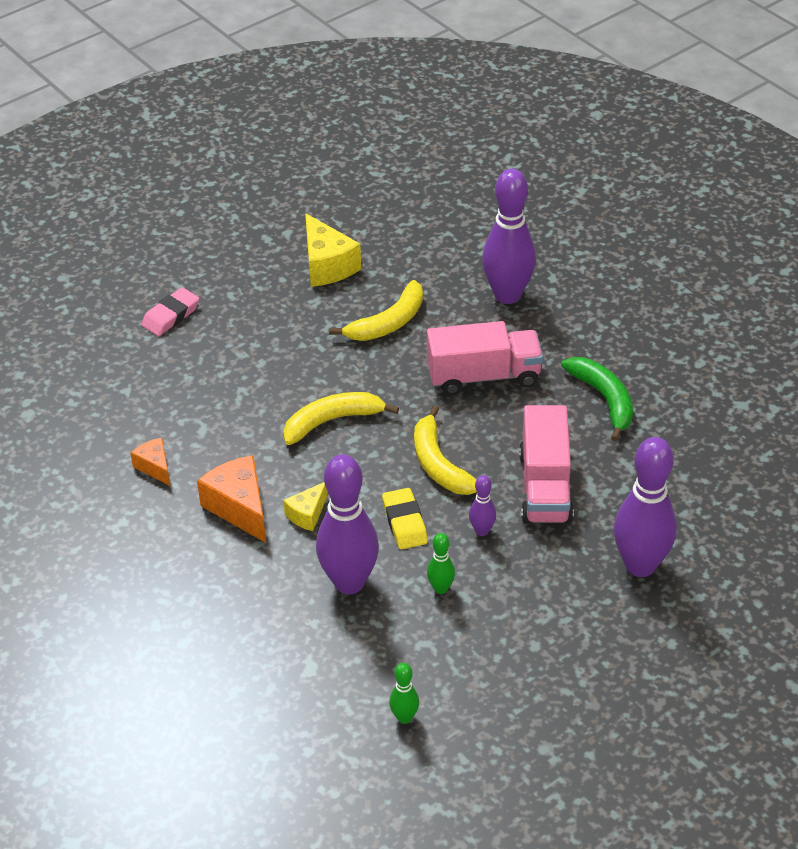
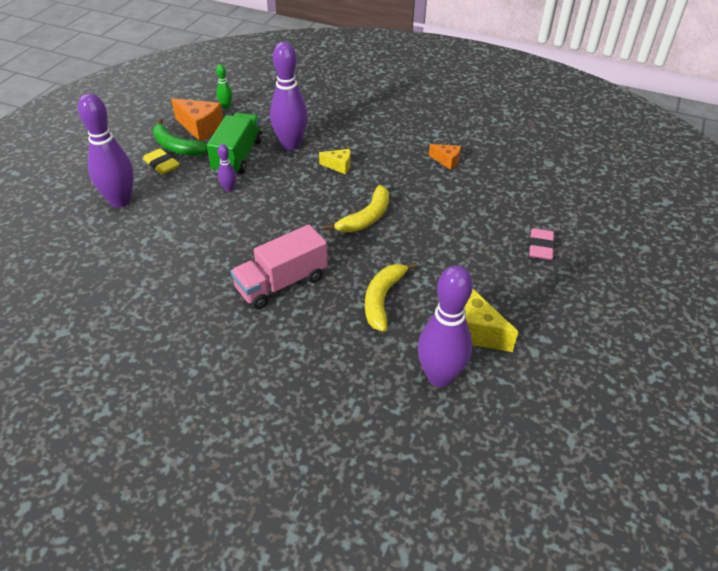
camera: 150 degrees right, 0 degrees up
orange cheese [197,455,266,543] -> orange cheese moved to [171,98,223,141]
yellow cheese [283,482,328,531] -> yellow cheese turned 90 degrees clockwise [319,149,350,174]
yellow eraser [382,488,428,550] -> yellow eraser moved to [143,148,180,175]
yellow banana [414,405,477,495] -> none
green bowling pin [427,533,455,594] -> green truck [207,113,262,174]
purple bowling pin [482,169,536,304] -> purple bowling pin moved to [418,265,473,387]
pink truck [519,405,574,524] -> none
green banana [561,357,633,441] -> green banana moved to [153,118,208,156]

